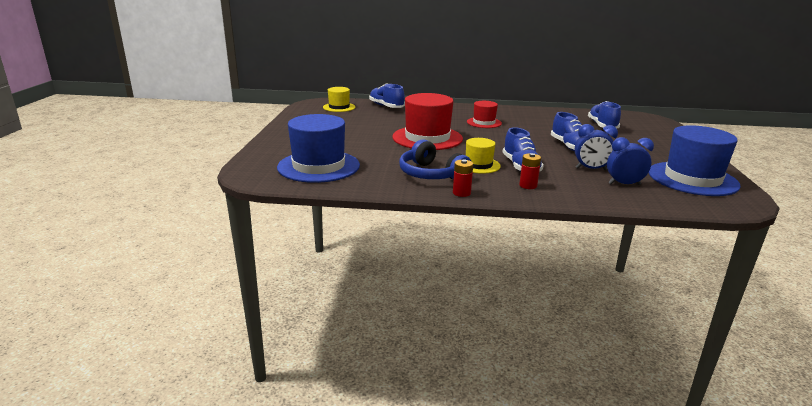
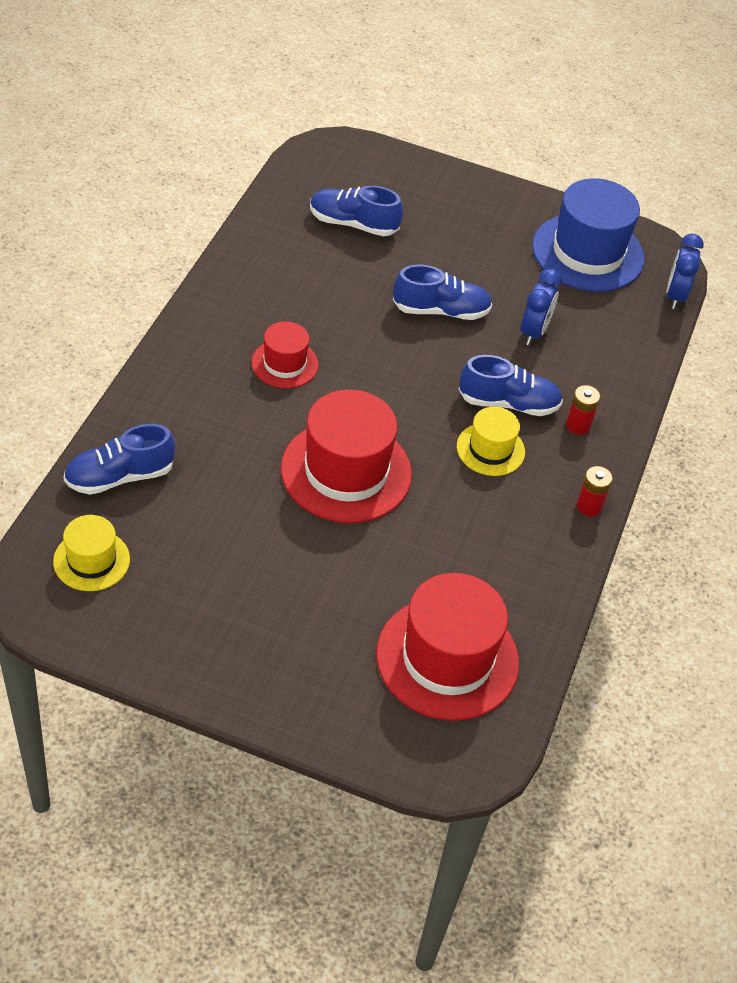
camera: 80 degrees left, 25 degrees up
blue hat [277,114,360,183] -> red hat [376,573,519,721]
blue headphones [399,139,471,180] -> none
blue clock [607,137,654,185] -> blue clock moved to [666,234,704,309]

